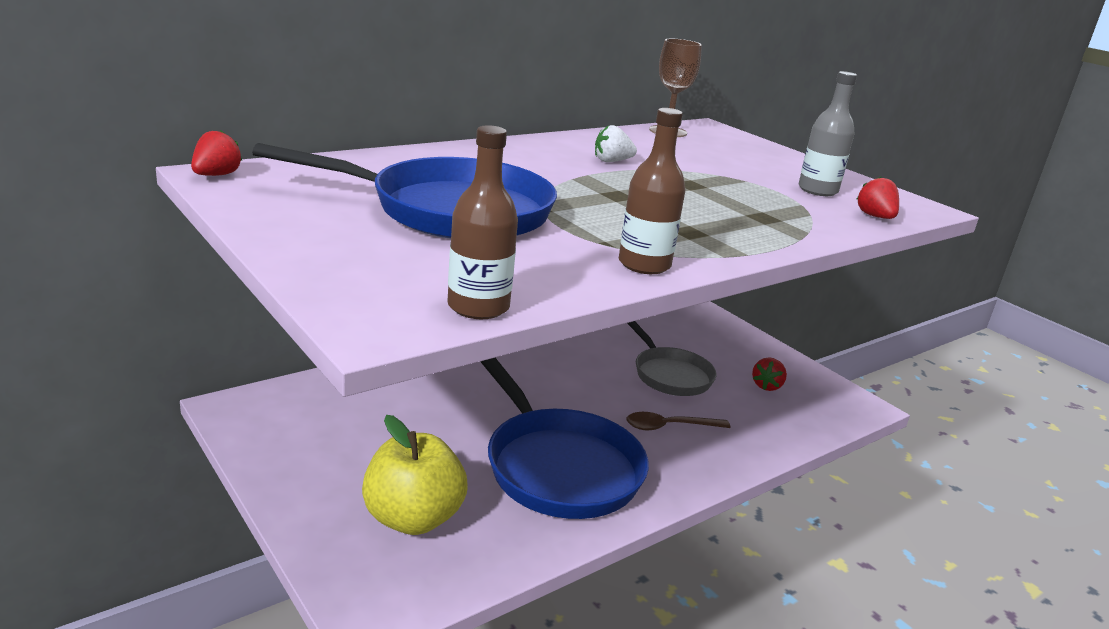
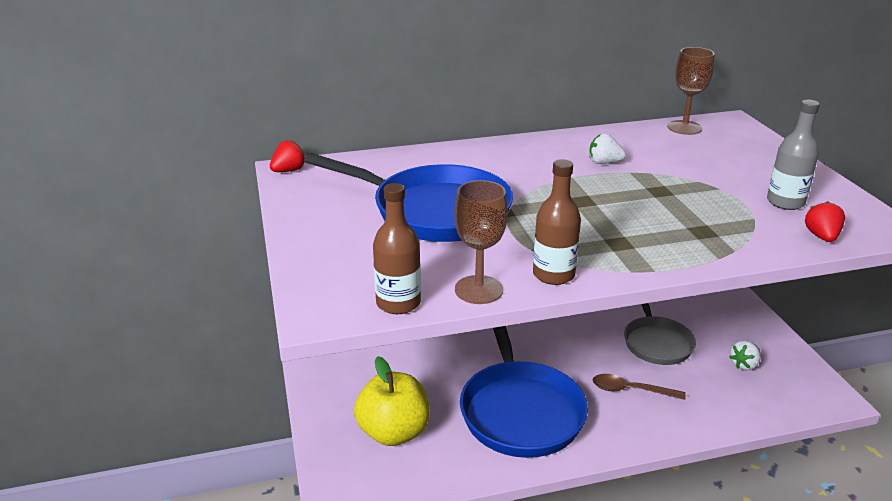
camera: 25 degrees right, 5 degrees up
red strawberry [752,357,787,391] -> white strawberry [729,341,761,370]
none -> brown goblet [454,180,508,304]

